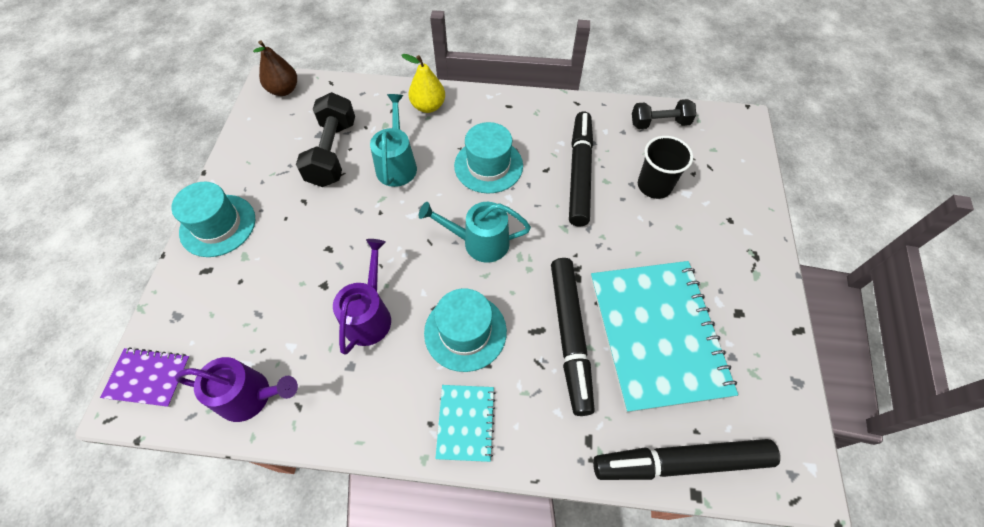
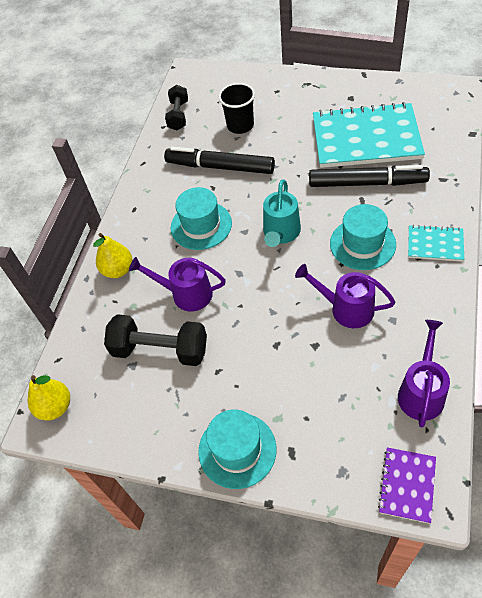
camera: 75 degrees left, 5 degrees down
brown pear [253,40,297,96] -> yellow pear [28,375,70,421]
turquoise watering can [370,94,417,187] -> purple watering can [129,257,226,311]
black marker [593,439,780,480] -> none

